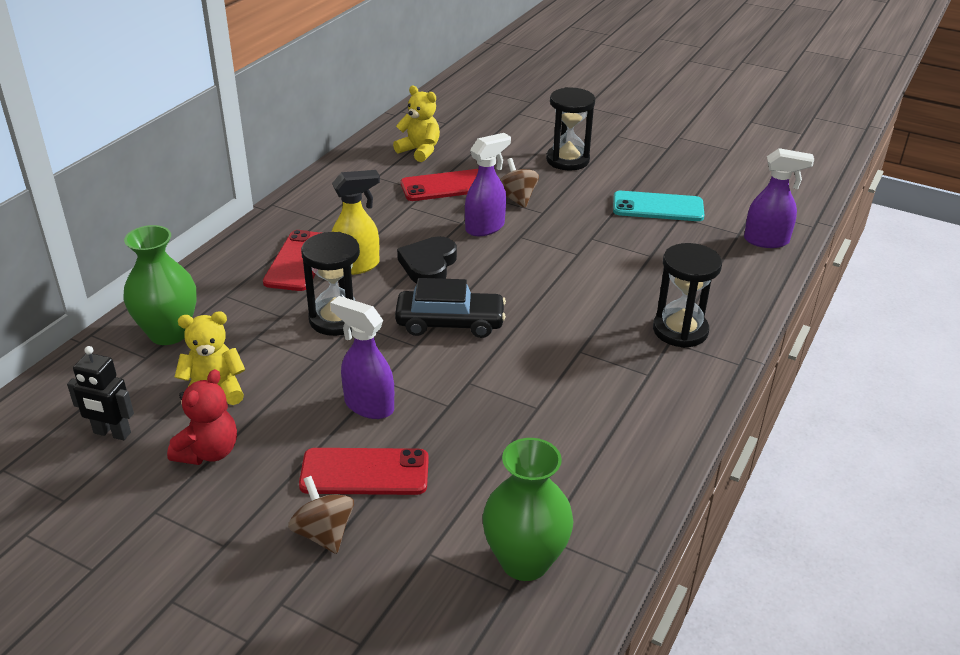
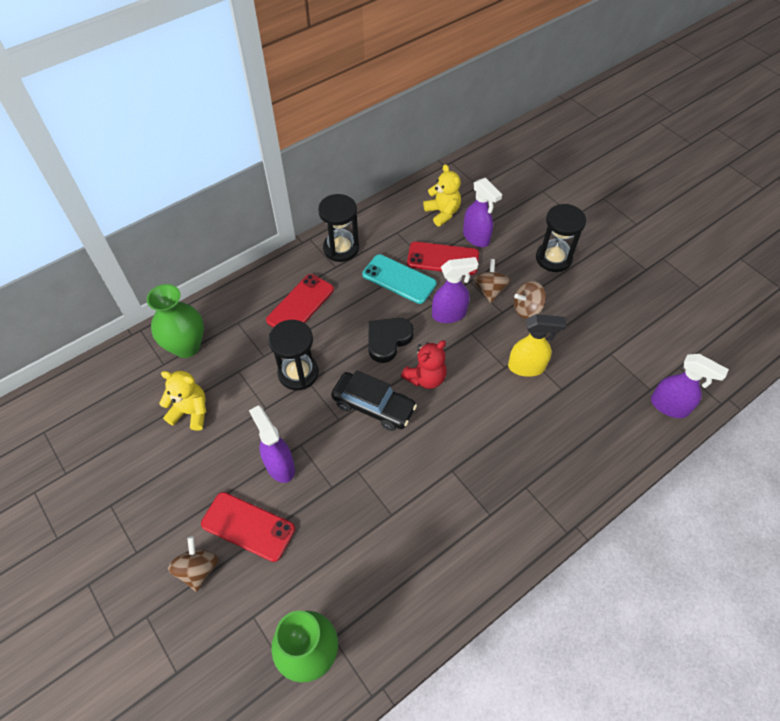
camera: 25 degrees right, 20 degrees up
black robot [67,346,134,441] -> none
red teddy bear [167,369,237,465] -> red teddy bear moved to [401,340,447,389]
yellow spray bottle [332,170,380,275] -> yellow spray bottle moved to [508,314,567,377]
turquoise phone [613,191,705,221] -> turquoise phone moved to [362,254,437,304]
black hourglass [653,243,722,348] -> black hourglass moved to [318,194,359,262]
none -> purple spray bottle [463,178,502,247]
none -> brown spinning top [514,281,546,319]

